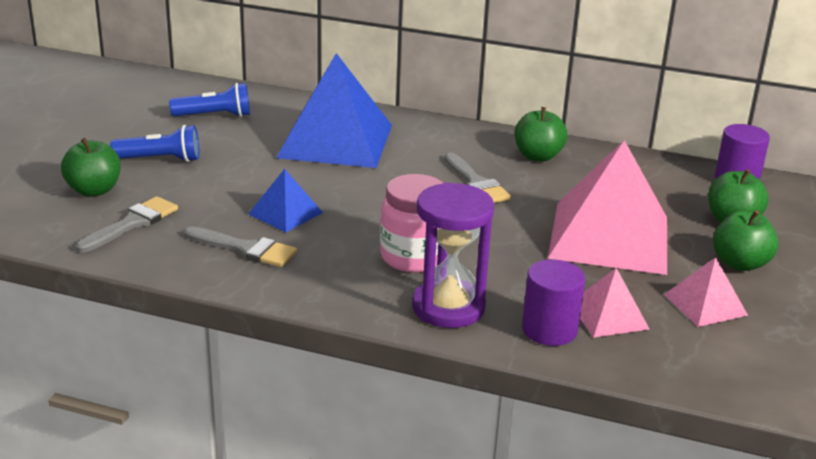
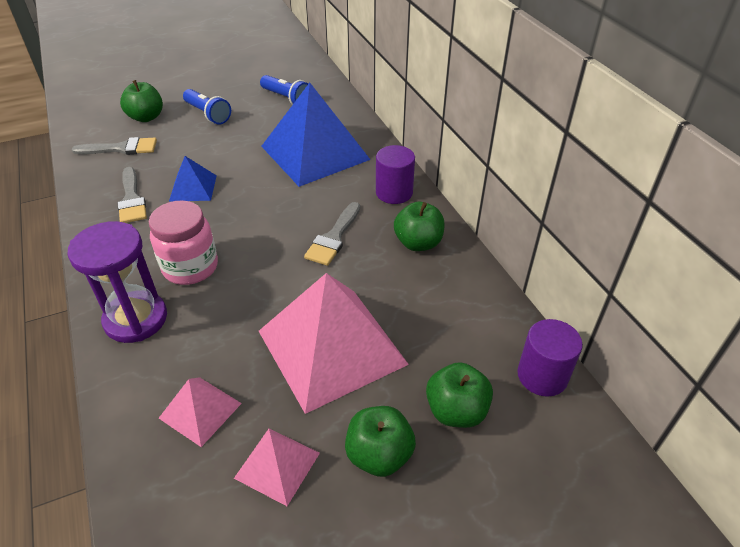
camera: 50 degrees right, 15 degrees up
purple cylinder [522,259,585,346] -> purple cylinder moved to [376,145,415,204]

